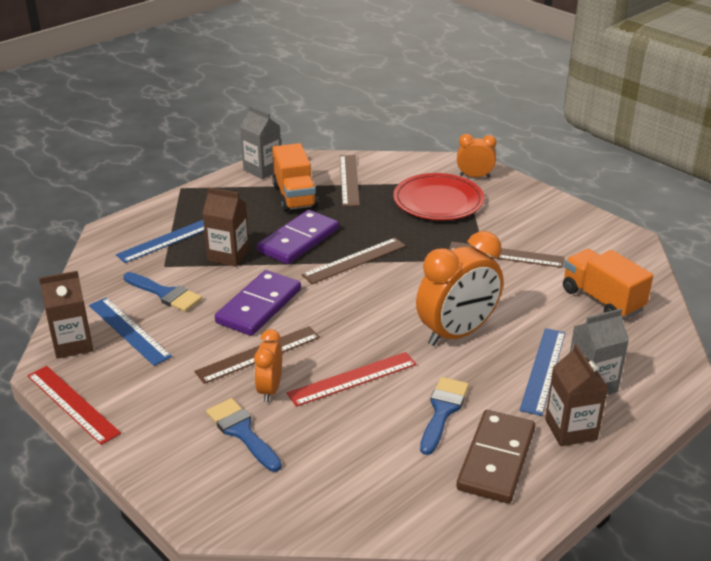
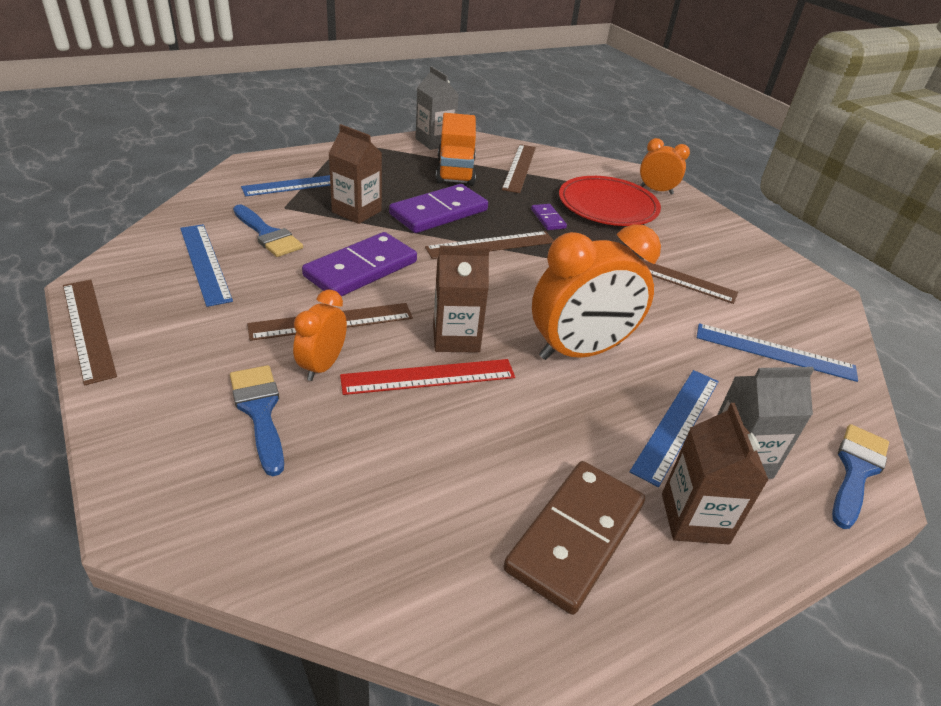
camera: 10 degrees right, 5 degrees up
red ruler [27,366,121,445] -> brown ruler [63,280,117,385]
brown carton [39,271,93,359] -> brown carton moved to [433,246,490,353]
blue brush [420,377,469,455] -> blue brush moved to [832,424,889,529]
orange truck [563,249,653,319] -> blue ruler [697,323,858,382]
none -> purple domino [531,204,567,230]

